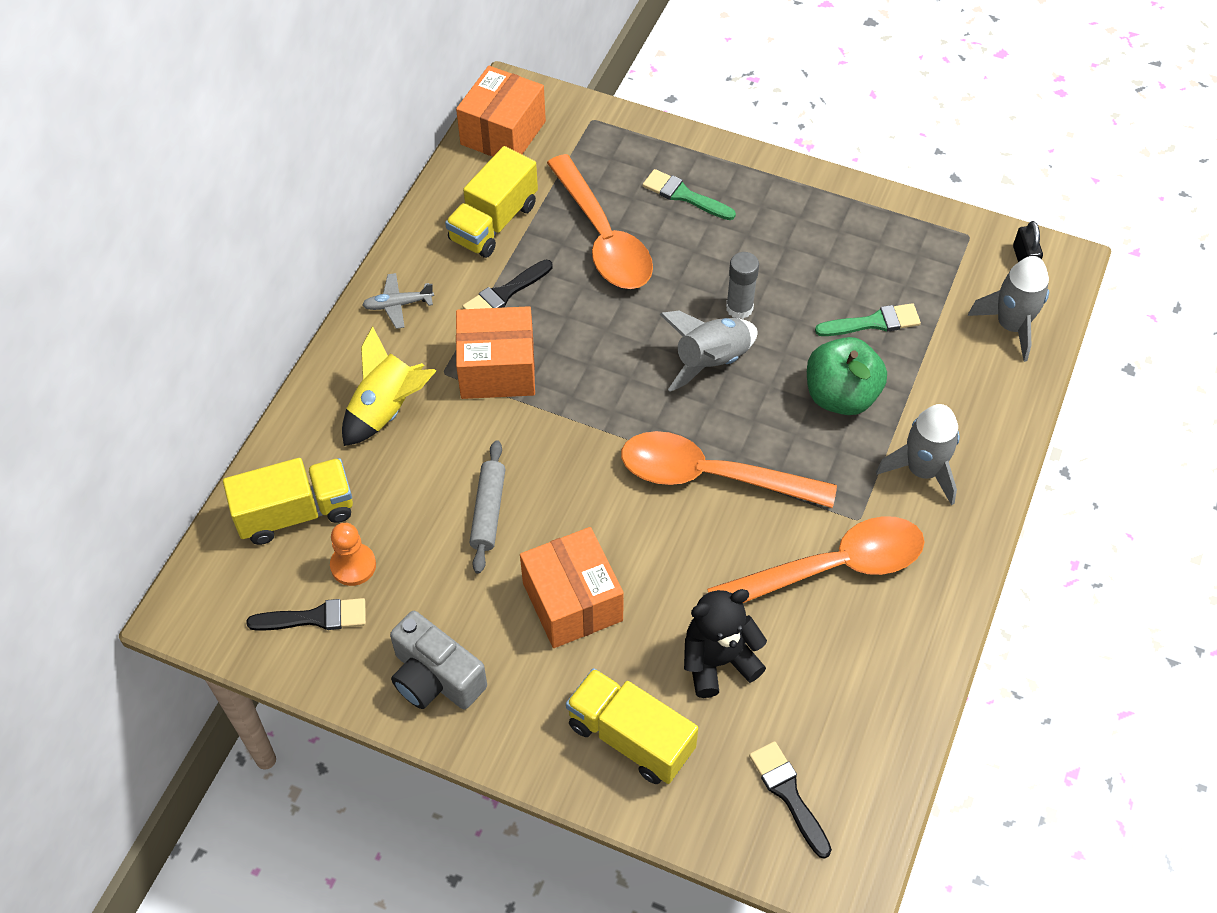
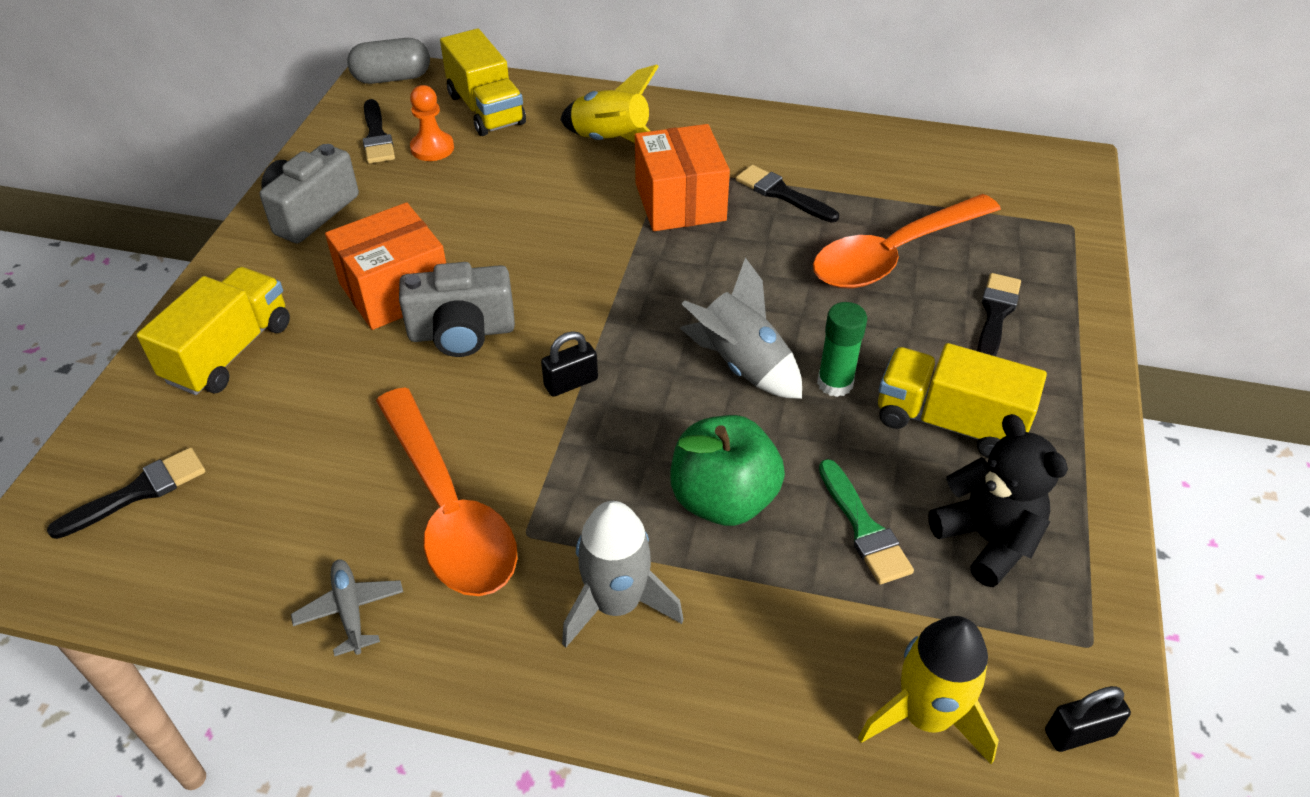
camera: 80 degrees right, 10 degrees down
grey plane [362,273,434,329] -> grey plane moved to [291,559,403,656]
yellow truck [445,146,538,258] -> yellow truck moved to [878,343,1047,458]
orange box [456,66,546,157] -> none
grey rolling pin [469,440,505,574] -> none
orange spoon [621,431,837,508] -> black padlock [541,331,598,397]
green brush [643,169,736,220] -> black brush [977,273,1021,356]
black teddy bear [684,589,767,698] -> black teddy bear moved to [928,414,1068,587]
grey glue stick [726,252,759,319] -> green glue stick [817,302,867,397]
grey rocket [968,256,1049,362] -> yellow rocket [858,616,999,764]
none -> grey capsule [347,38,430,84]
none -> grey camera [399,262,515,357]

